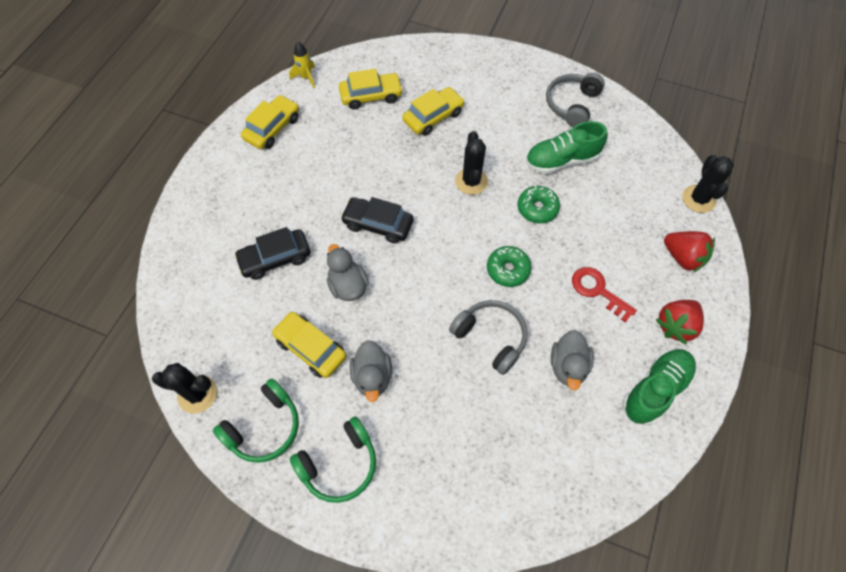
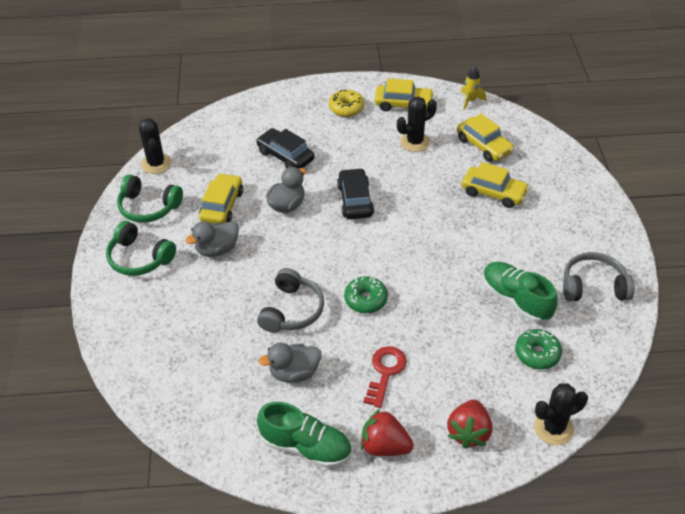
camera: 65 degrees right, 15 degrees down
black cactus [455,131,488,195] -> black cactus moved to [397,97,437,152]
green donut [518,186,560,223] -> green donut moved to [515,329,562,369]
none -> yellow donut [329,90,364,117]

